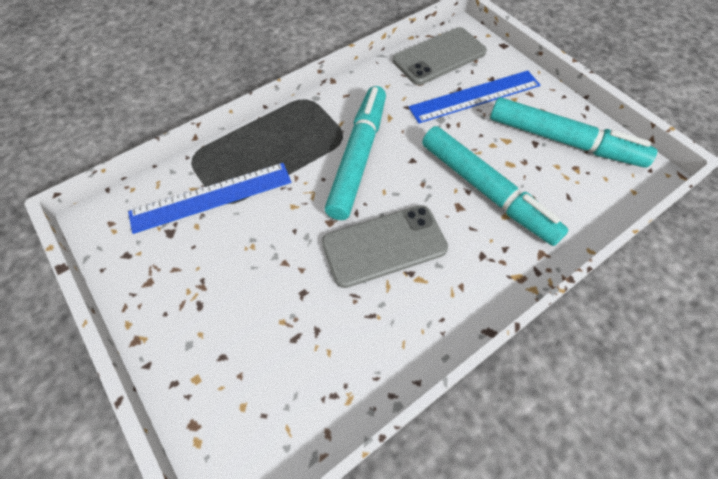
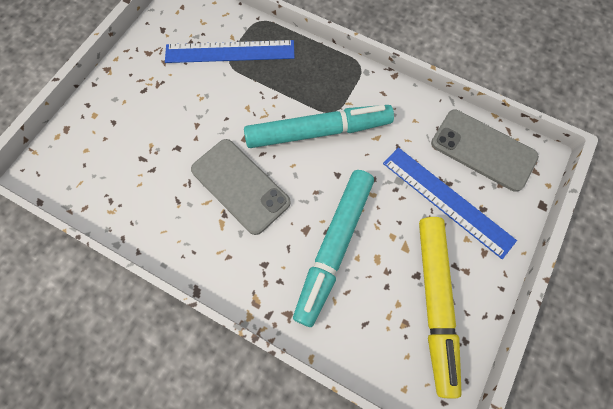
camera: 65 degrees right, 10 degrees up
blue ruler [128,163,291,234] -> blue ruler turned 45 degrees counterclockwise [165,40,295,63]
turquoise marker [490,97,657,168] -> yellow marker [419,217,462,399]

